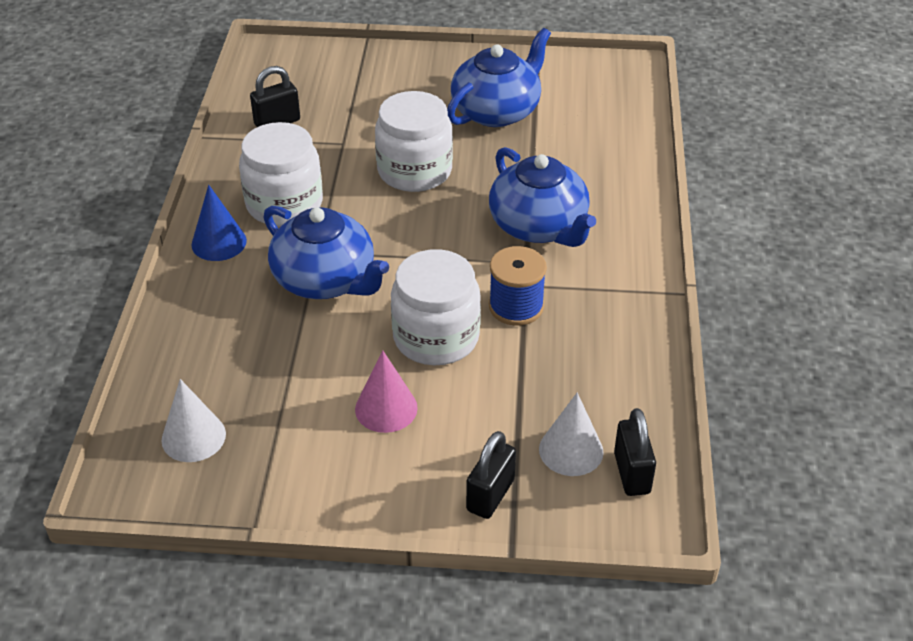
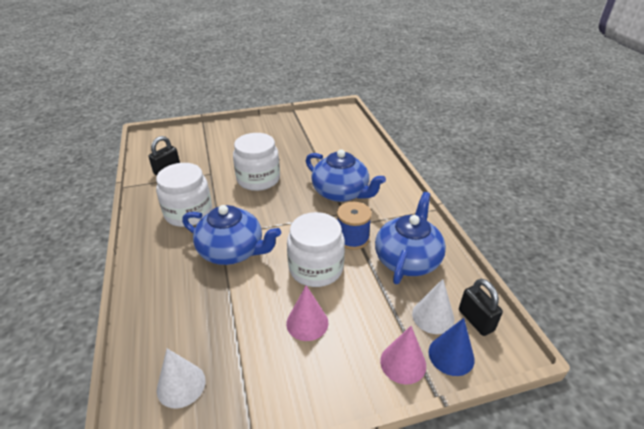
camera: 20 degrees left, 5 degrees down
blue cone [191,185,247,261] -> blue cone moved to [429,318,475,376]
blue teapot [447,28,551,127] -> blue teapot moved to [375,192,446,284]
black padlock [466,431,516,519] -> pink cone [380,326,426,385]

